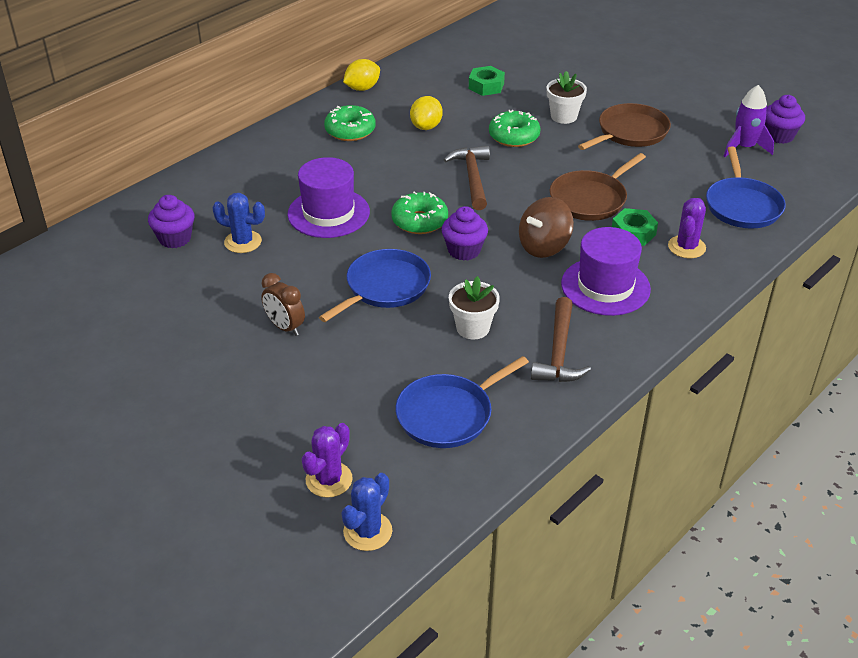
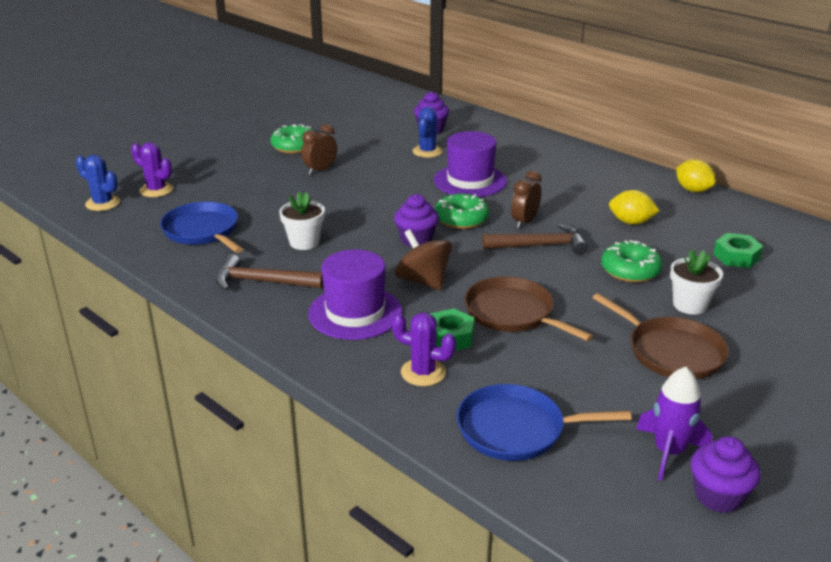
camera: 90 degrees right, 10 degrees down
blue pan [319,249,431,322] -> none
green donut [324,105,376,141] -> green donut moved to [270,124,313,154]
none -> brown clock [511,171,542,229]

